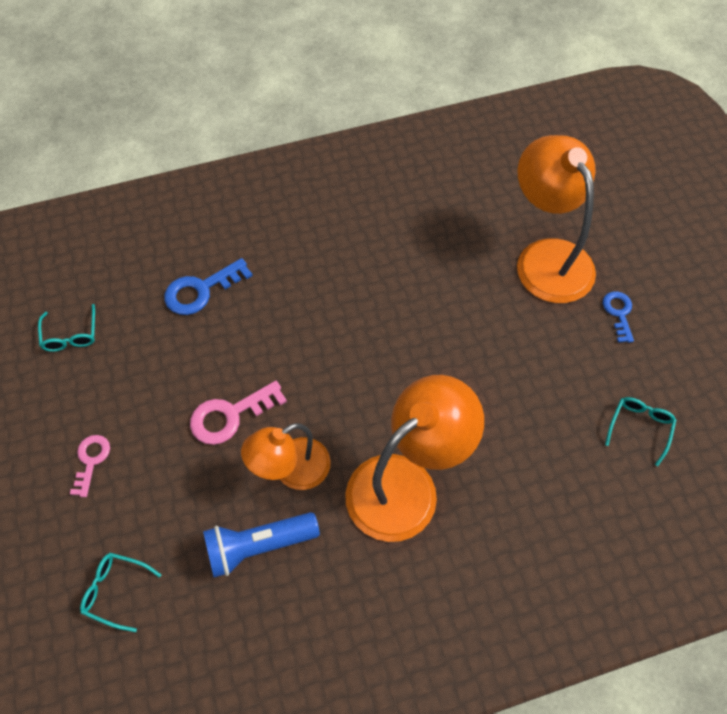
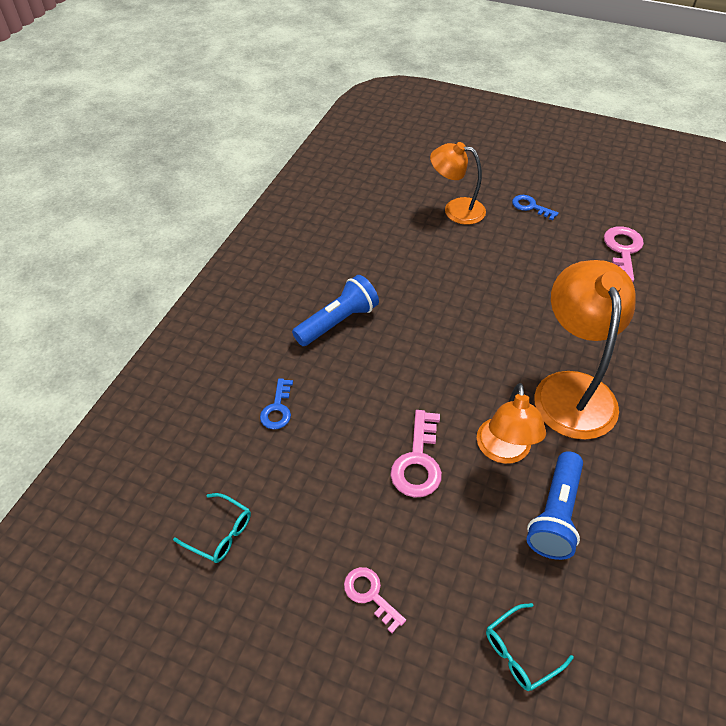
camera: 50 degrees left, 10 degrees down
blue key [164,258,253,315] -> blue key [260,378,293,429], size x0.64
orange lamp [517,135,596,303] -> orange lamp [430,142,486,225], size x0.63
turquoise glasses [605,397,676,466] -> pink key [604,226,644,282]
none -> blue flashlight [292,275,379,346]

